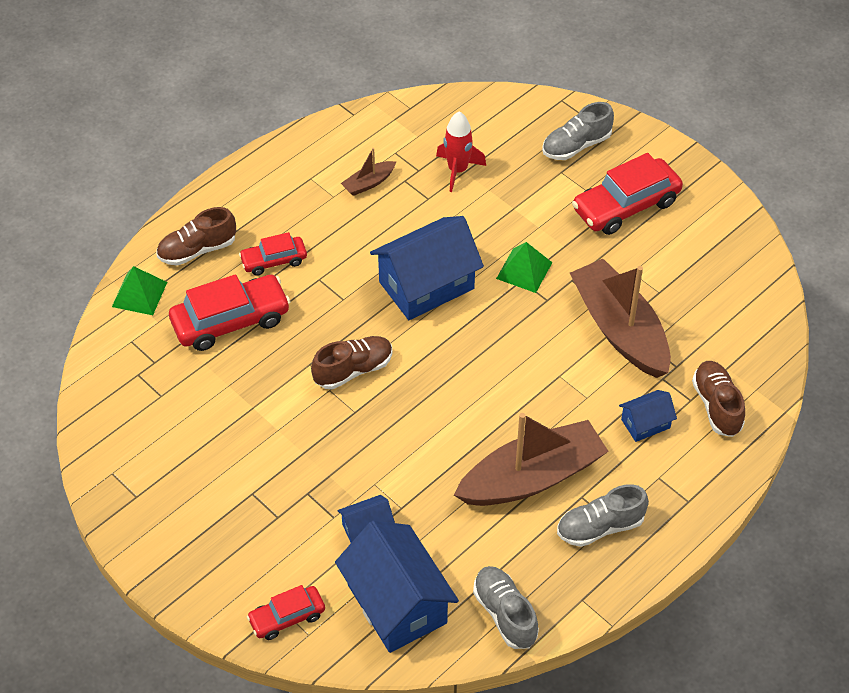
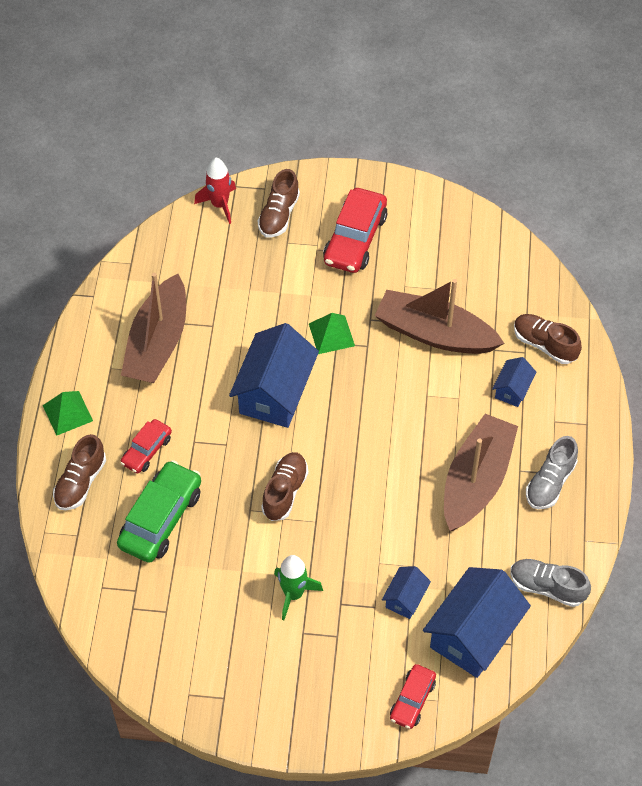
camera: 40 degrees left, 5 degrees up
green pyramid [112,266,167,315] -> green pyramid moved to [43,391,93,436]
red car [169,274,291,351] -> green car [117,460,201,563]
blue house [335,520,459,653] -> blue house turned 75 degrees counterclockwise [423,567,531,678]
brown boat [341,148,396,196] -> brown boat [121,273,186,383], size x2.30
red rocket [436,112,486,192] -> red rocket moved to [194,158,236,224]
grey shoe [542,102,614,160] -> brown shoe [258,169,300,237]
none -> green rocket [274,555,323,620]

